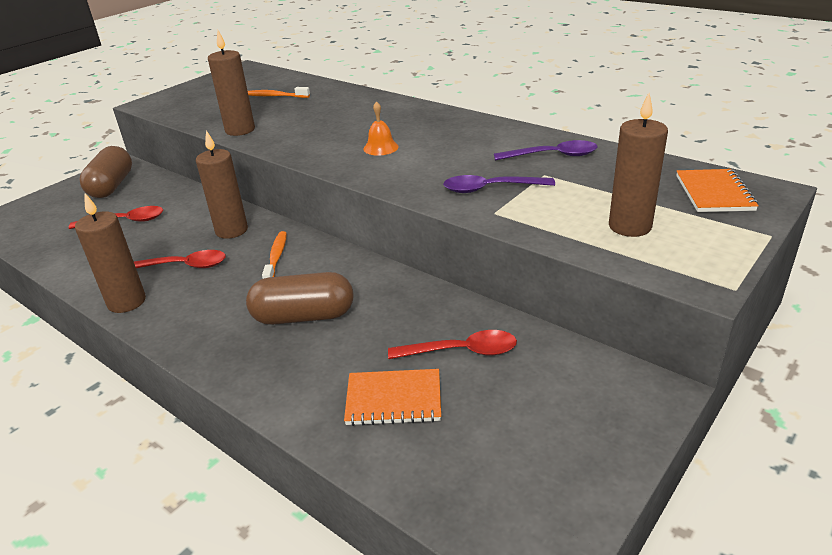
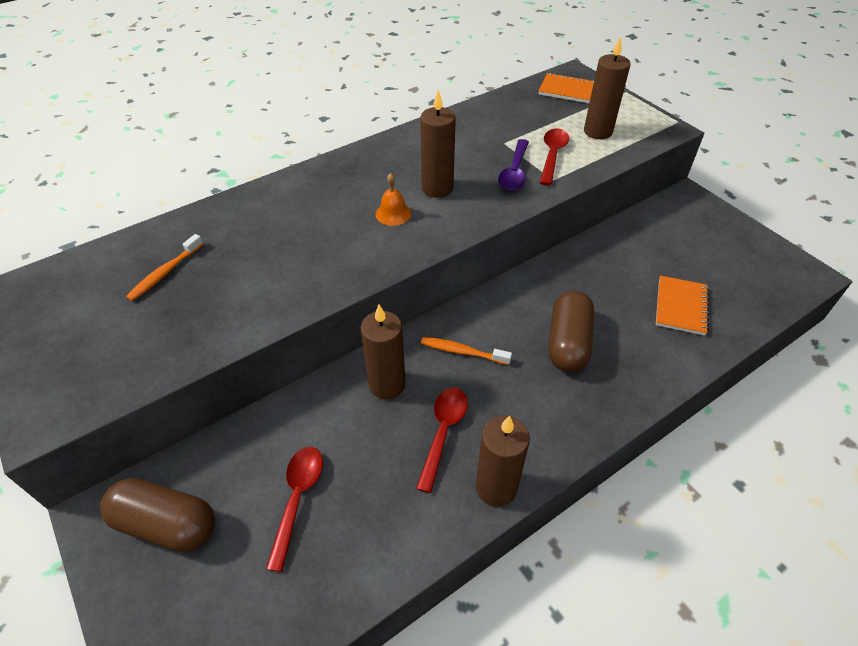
camera: 75 degrees left, 15 degrees up
brown candle [208,30,255,136] -> brown candle moved to [420,90,456,198]
red spoon [388,330,517,359] -> red spoon moved to [540,128,569,186]
purple spoon [494,140,598,161] -> none

